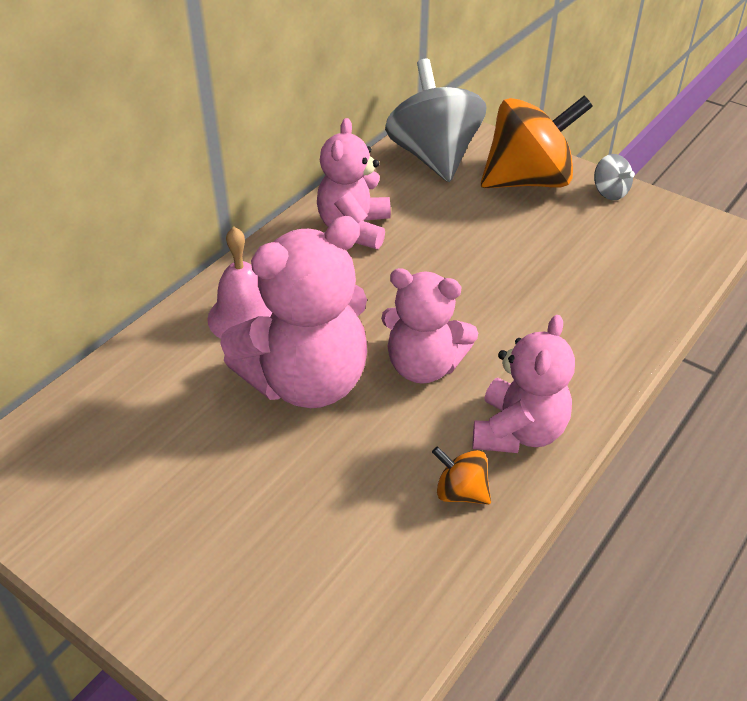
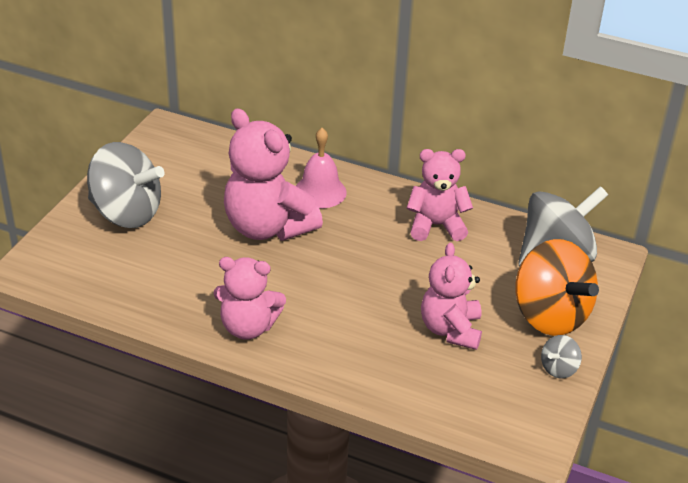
camera: 75 degrees right, 5 degrees down
pink teddy bear [381,268,478,384] -> pink teddy bear moved to [421,243,482,350]
orange spinning top [432,446,491,505] -> none
none -> grey spinning top [87,142,165,228]

